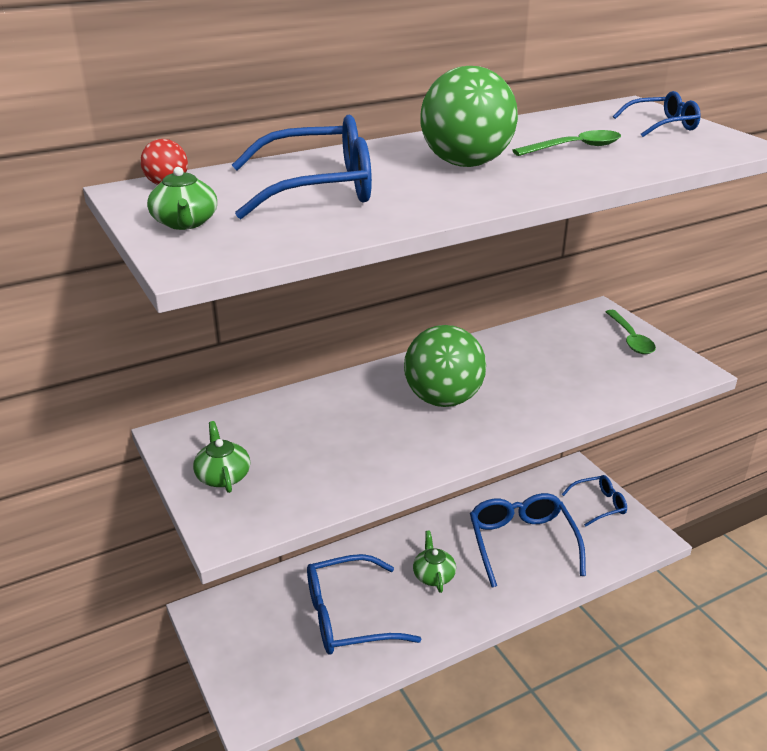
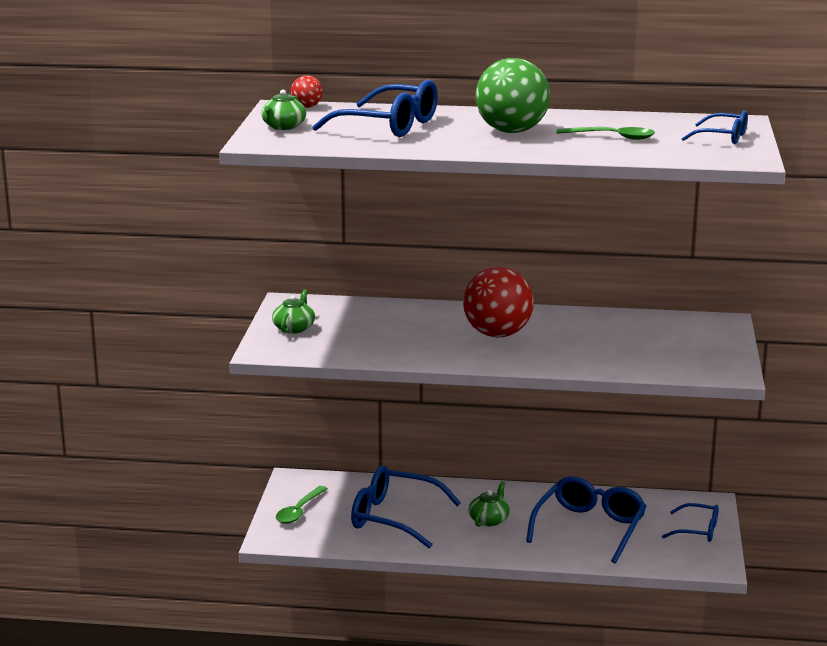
camera: 35 degrees right, 10 degrees down
green ball [404,325,486,407] -> red ball [463,267,534,338]
green spoon [606,310,656,354] -> green spoon moved to [276,486,328,524]

